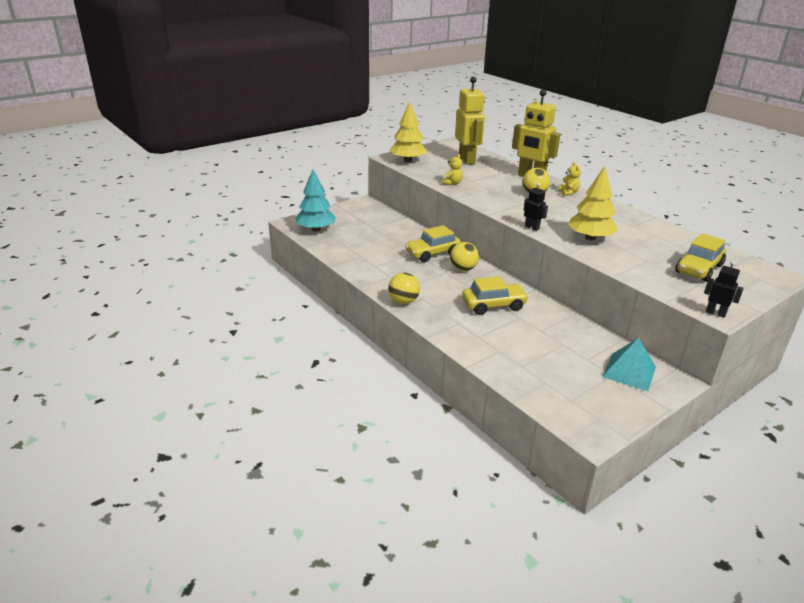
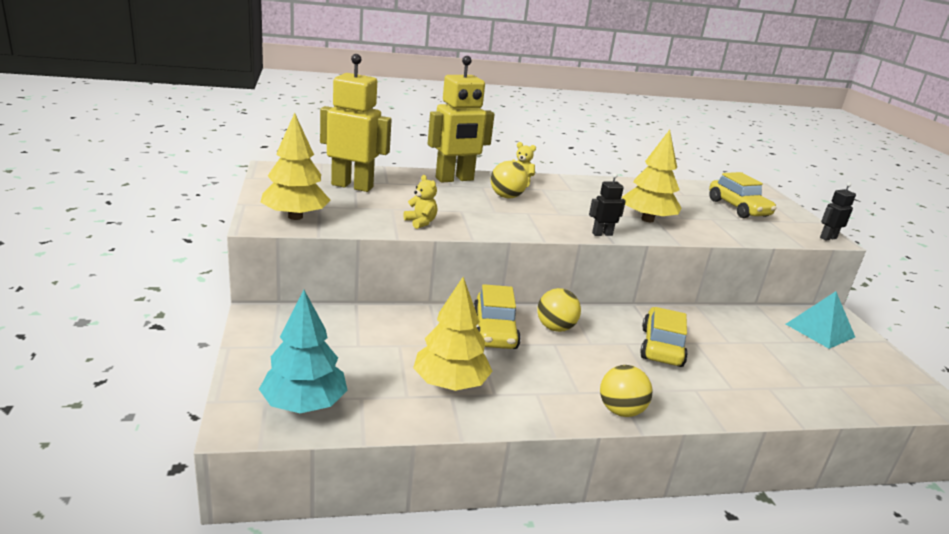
camera: 65 degrees left, 5 degrees down
none -> yellow tree [413,277,493,391]

